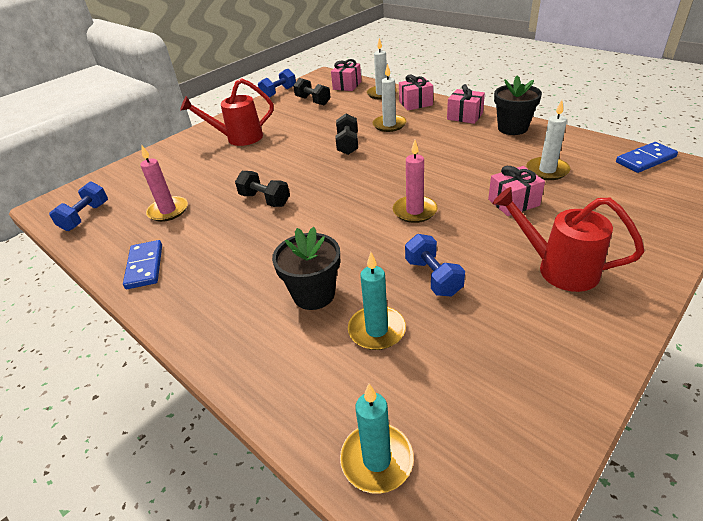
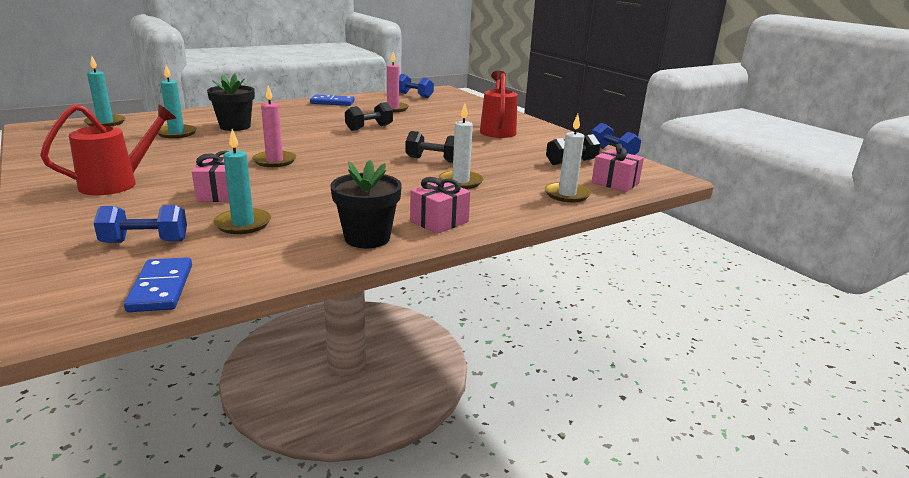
camera: 100 degrees right, 15 degrees down
pink gift [399,75,433,111] -> none
blue dumbbell [405,234,465,296] -> blue dumbbell moved to [94,205,187,243]
white candle [526,100,570,180] -> turquoise candle [213,129,271,234]

